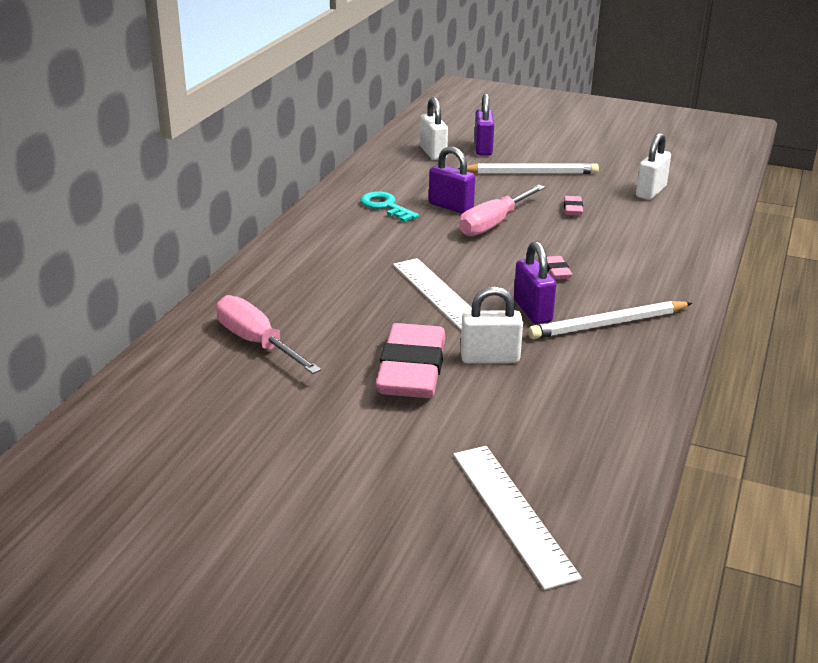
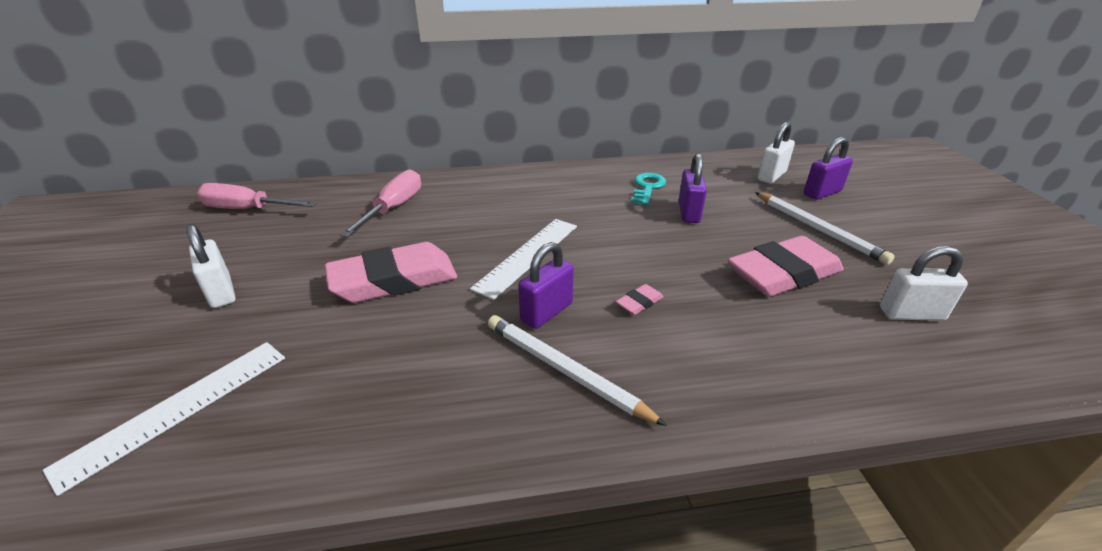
camera: 60 degrees right, 5 degrees up
pink screwdriver [459,185,545,236] -> pink screwdriver moved to [197,183,317,209]
white padlock [460,286,523,363] -> white padlock moved to [187,224,236,308]
pink eraser [564,196,583,216] -> pink eraser [728,236,843,297], size x2.45

